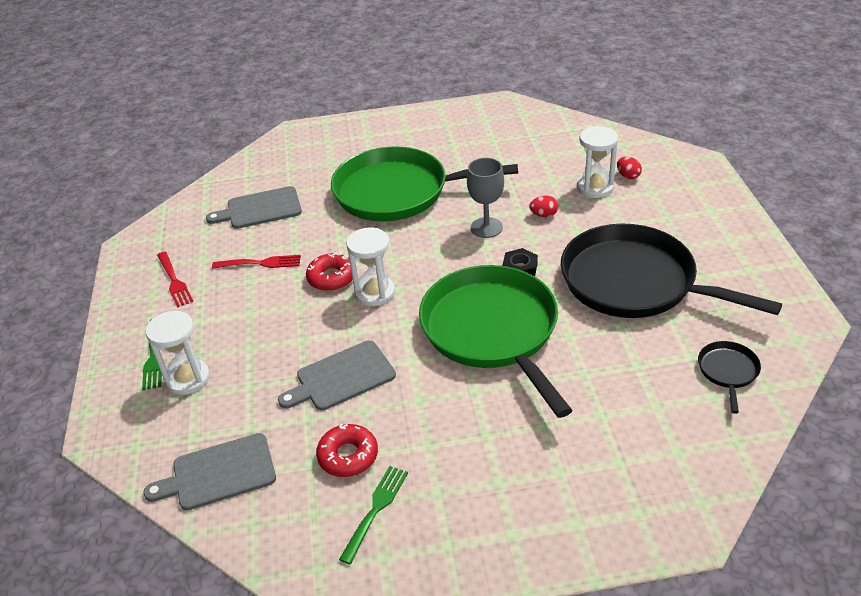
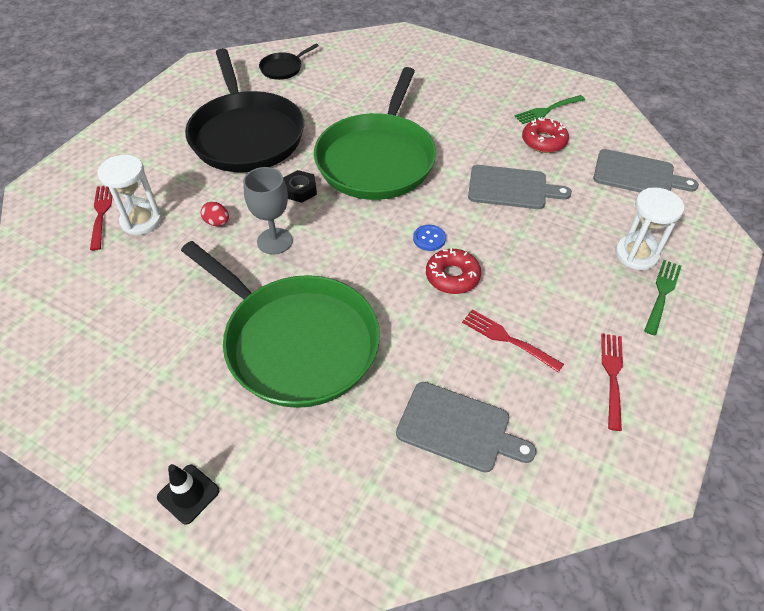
camera: 145 degrees left, 10 degrees up
white hourglass [346,228,395,306] -> blue button [413,225,446,251]
red egg [617,157,642,179] -> red fork [90,186,112,251]
none -> black traffic cone [157,464,220,525]

